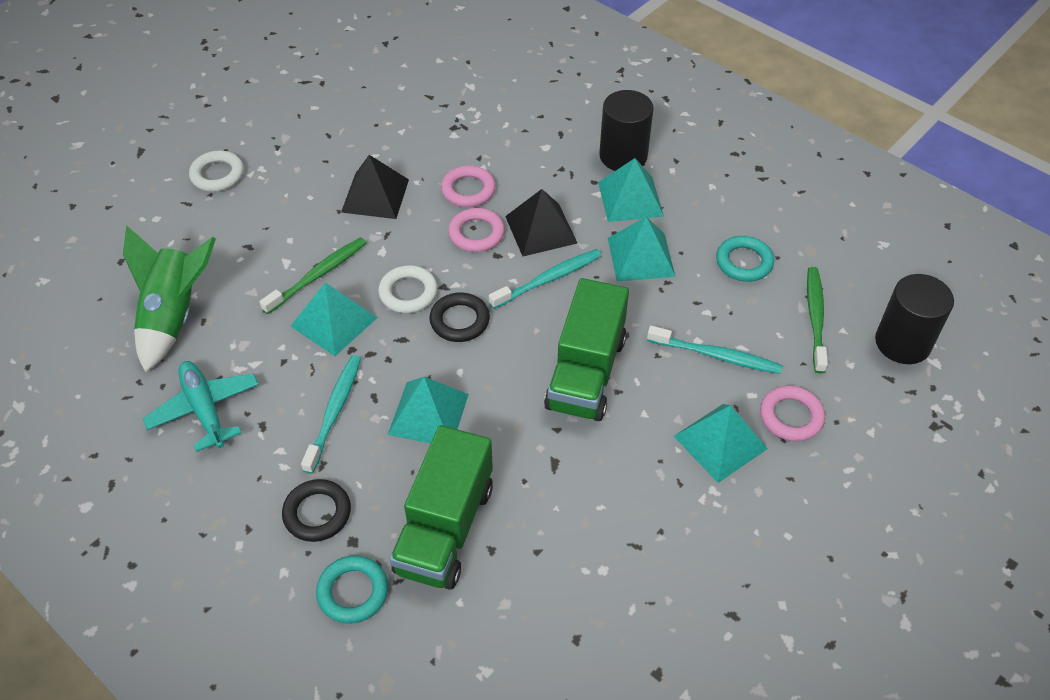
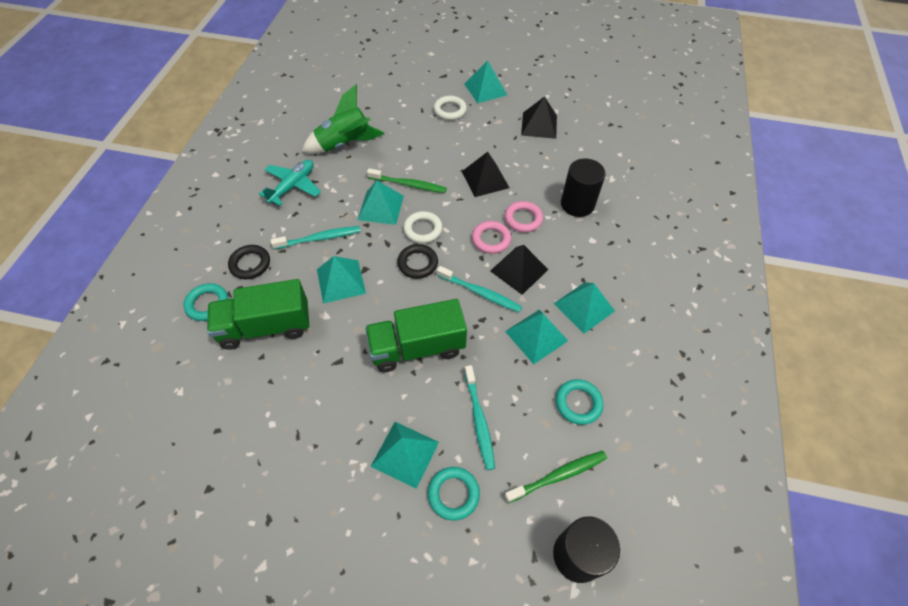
camera: 60 degrees right, 5 degrees up
black cylinder [599,90,654,171] -> black cylinder moved to [561,158,606,217]
pink ring [760,386,825,441] -> turquoise ring [428,467,480,521]
none -> turquoise pyramid [464,60,507,103]
none -> black pyramid [521,96,557,139]

